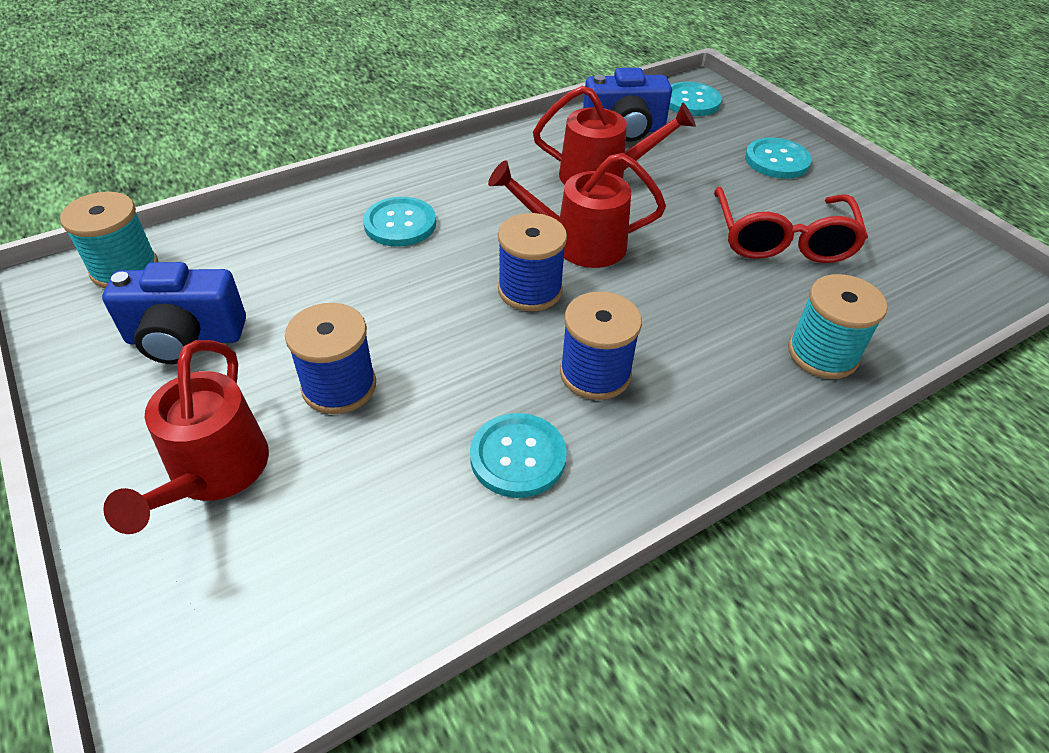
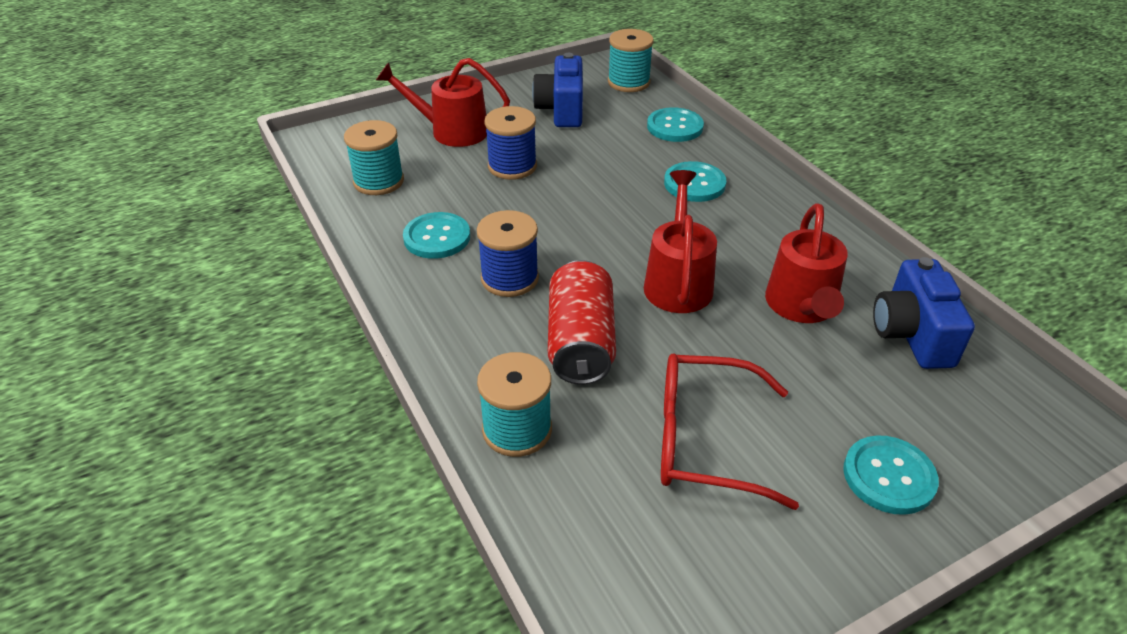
camera: 95 degrees right, 5 degrees down
blue spool [498,213,567,311] -> none
turquoise button [669,82,722,116] -> turquoise button moved to [647,107,704,142]
none -> turquoise spool [344,120,404,195]
none -> red can [548,260,616,385]

